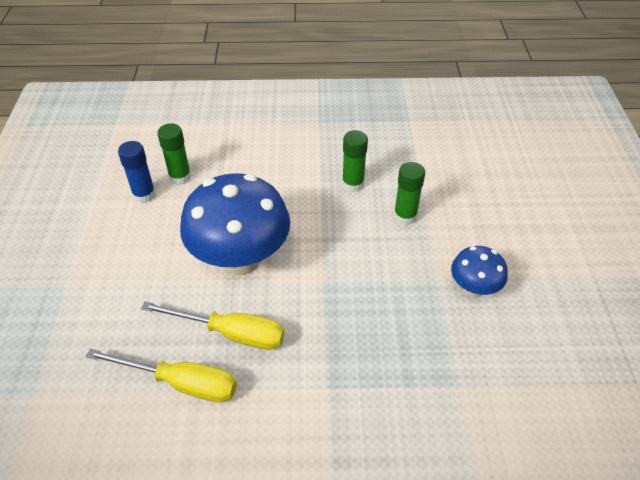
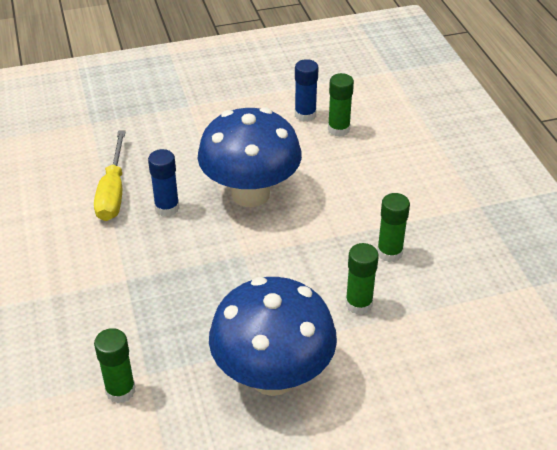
camera: 75 degrees right, 5 degrees down
yellow screwdriver [141,302,285,350] -> blue glue stick [148,149,180,216]
blue mushroom [451,246,508,298] -> blue mushroom [209,277,337,396], size x1.98
none -> green glue stick [94,328,135,403]

